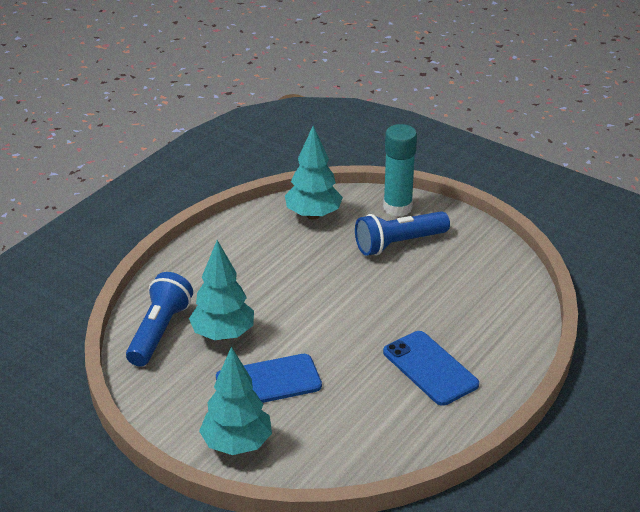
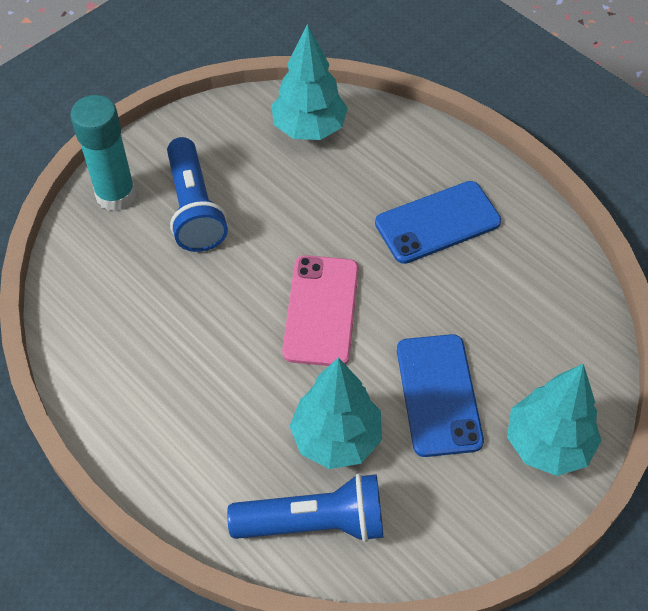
camera: 80 degrees left, 20 degrees up
blue flashlight [126,272,193,367] -> blue flashlight turned 150 degrees clockwise [227,473,383,542]
turquoise tree [285,125,343,220] -> turquoise tree moved to [271,24,348,140]
none -> pink phone [282,255,359,366]

